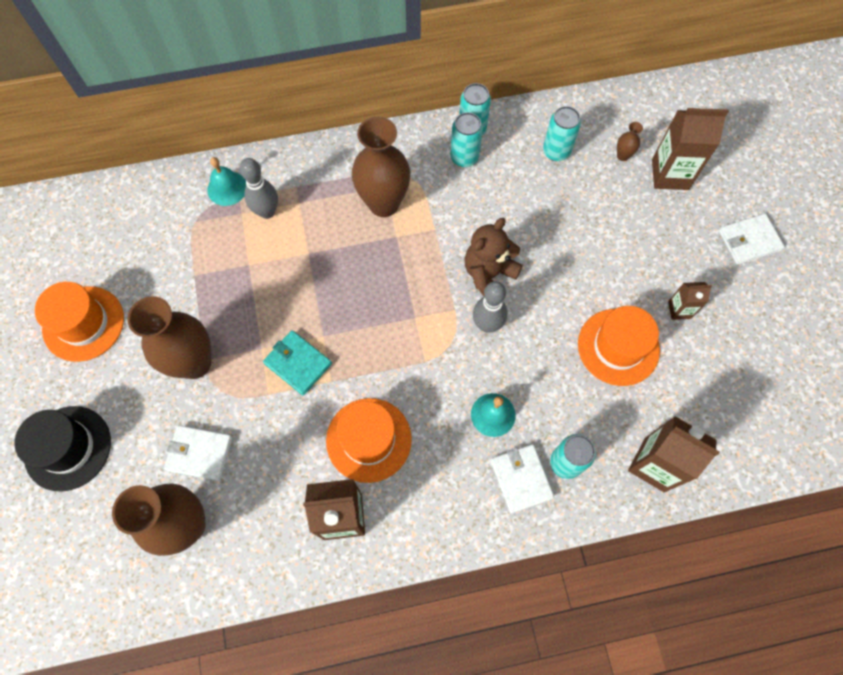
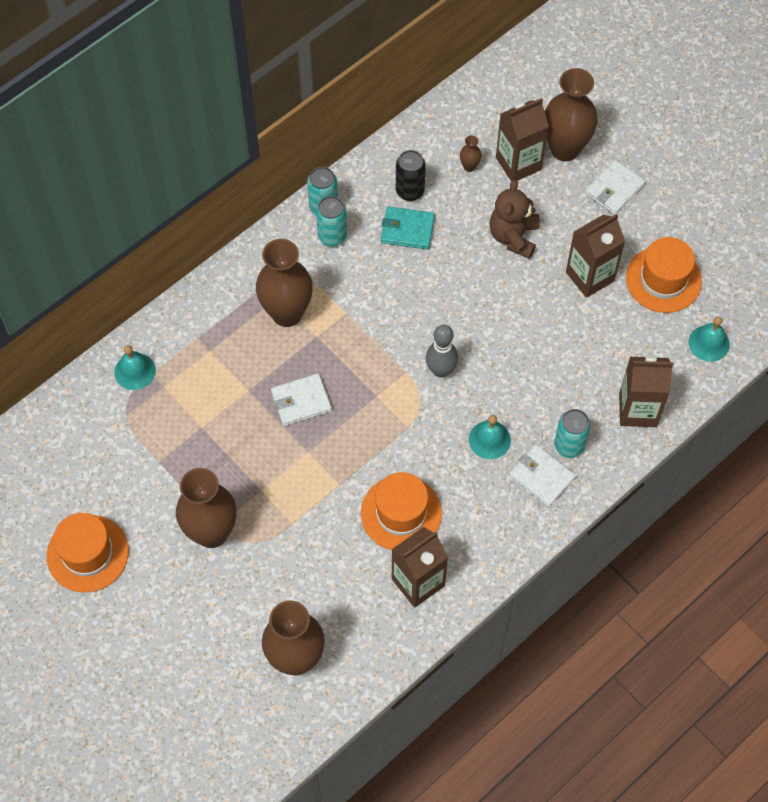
camera: 30 degrees left, 5 degrees down
black hat [14,406,111,491] -> none
white wallet [164,425,232,481] -> white wallet moved to [271,374,332,426]
grey bowling pin [239,158,278,219] -> none
turquoise wallet [263,330,332,396] -> turquoise wallet moved to [381,207,435,250]
brown teddy bear [465,218,523,297] -> brown teddy bear moved to [489,179,540,259]
turquoise can [543,106,581,161] -> black can [396,150,426,201]
orange hat [578,306,660,386] -> orange hat moved to [626,237,702,313]
brown carton [668,282,712,320] -> brown carton [566,214,625,298], size x1.86
none -> brown vase [545,68,598,162]
none -> turquoise bell [689,317,730,362]

